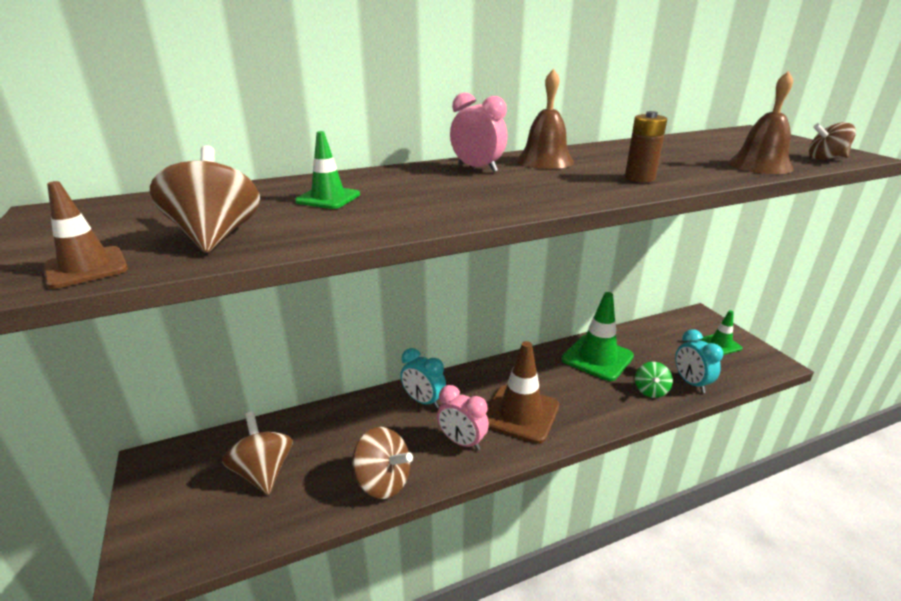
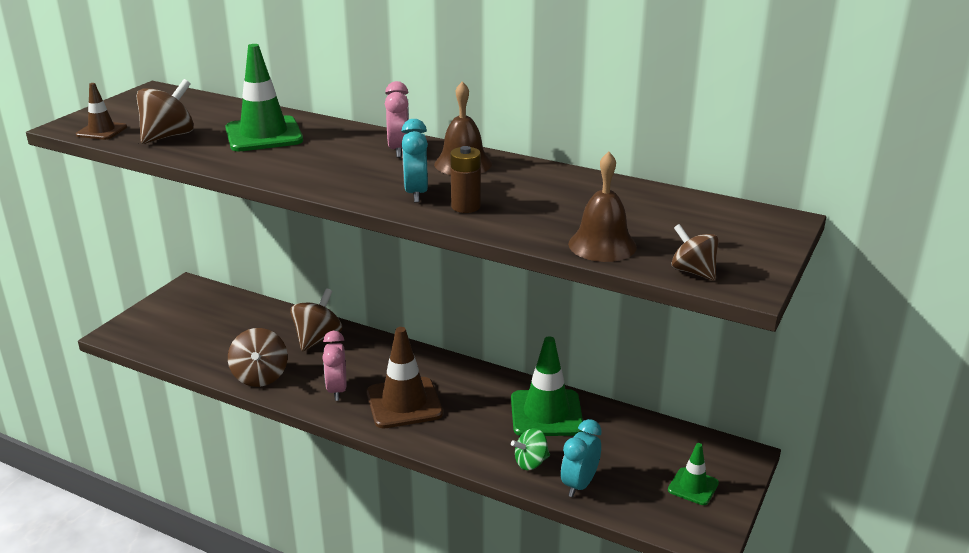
camera: 50 degrees right, 0 degrees up
brown spinning top [222,411,293,495] -> brown spinning top moved to [290,288,342,351]
green traffic cone [295,131,360,209] -> green traffic cone [225,44,303,151], size x1.83
turquoise clock [401,348,446,408] -> turquoise clock moved to [401,119,428,203]

